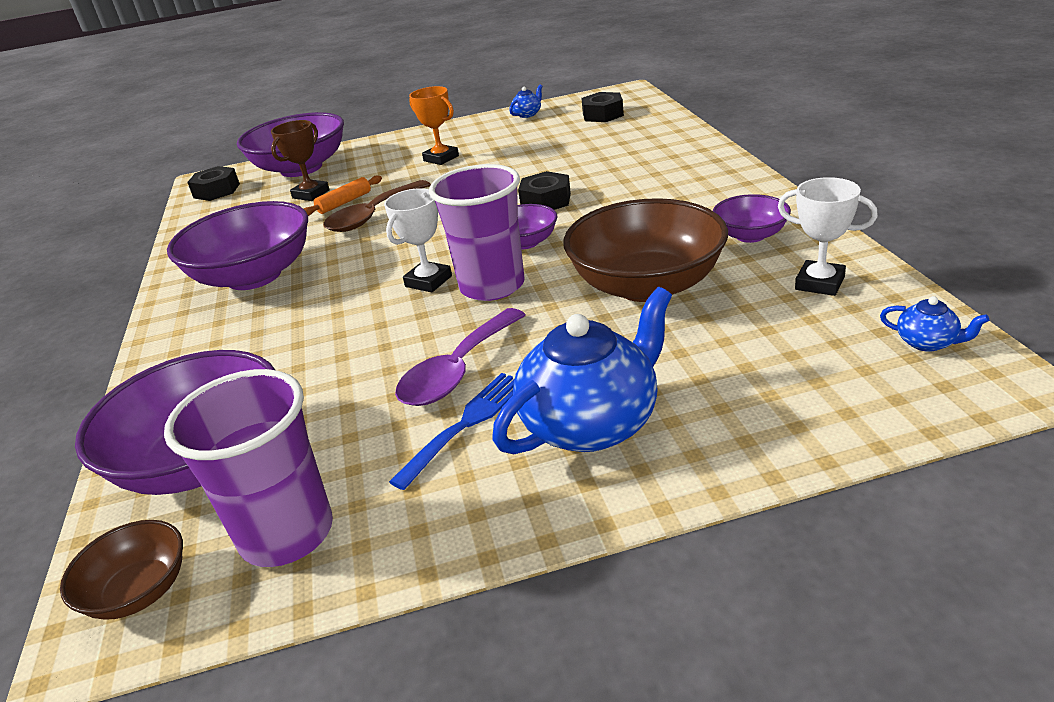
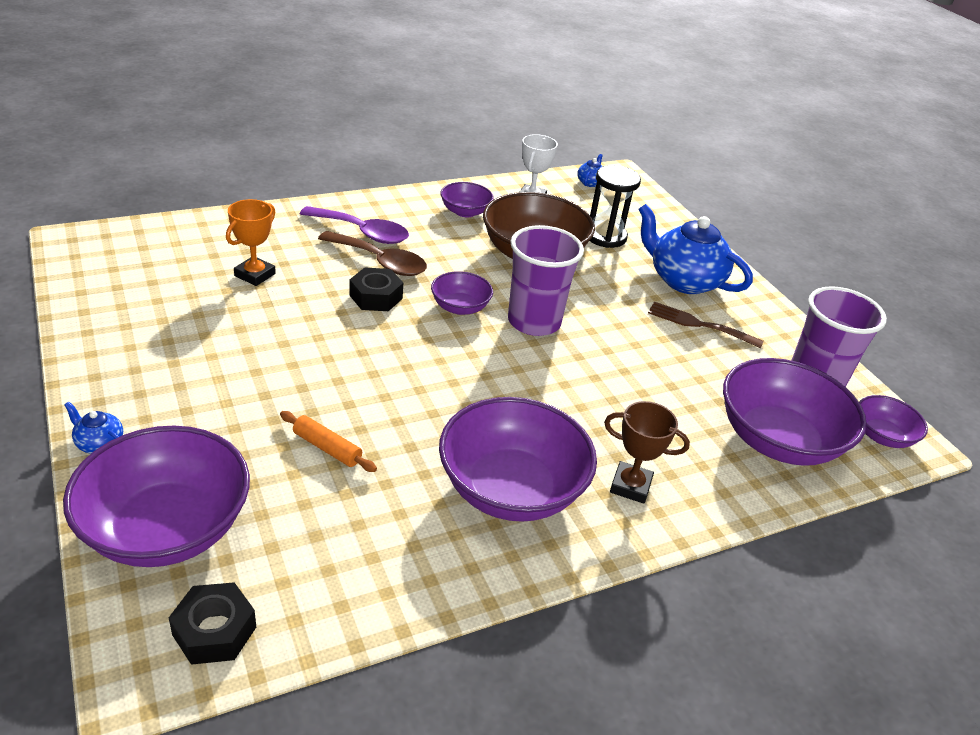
camera: 110 degrees left, 5 degrees up
brown bowl [60,520,183,620] -> purple bowl [859,395,928,448]
brown trophy [271,120,330,201] -> brown trophy moved to [604,401,690,504]
brown spoon [323,180,431,232] -> brown spoon moved to [318,231,427,276]
white trophy [384,188,452,292] -> none
blue fork [389,373,514,490] -> brown fork [648,302,764,348]
purple spoon [395,308,525,406] -> purple spoon moved to [300,206,409,244]
orange trophy [409,86,459,165] -> orange trophy moved to [226,199,276,286]
blue teapot [509,84,543,118] -> blue teapot moved to [64,402,123,454]
black nut [581,92,624,122] -> none
none -> black hourglass [590,165,641,248]

